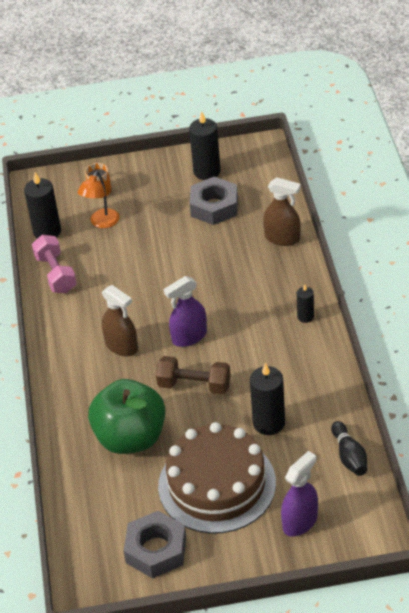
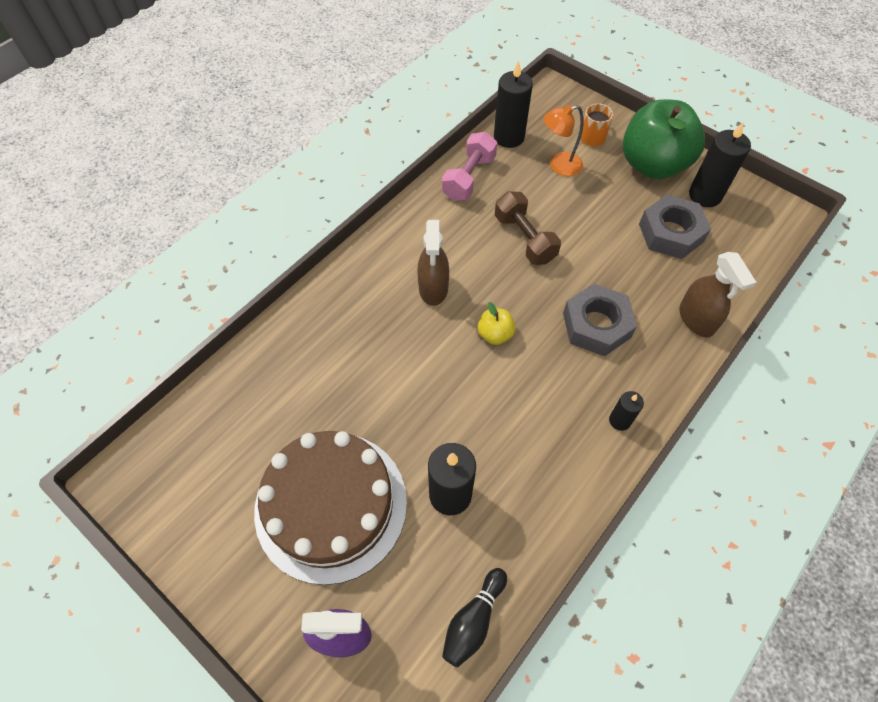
camera: 45 degrees right, 15 degrees up
green apple [88,379,165,454] -> green apple moved to [623,99,705,179]
grey nut [124,511,186,578] -> grey nut moved to [563,284,637,356]
brown dumbbell [156,356,231,395] -> brown dumbbell moved to [495,191,561,265]
purple spray bottle [164,276,207,347] -> yellow apple [477,302,516,345]

